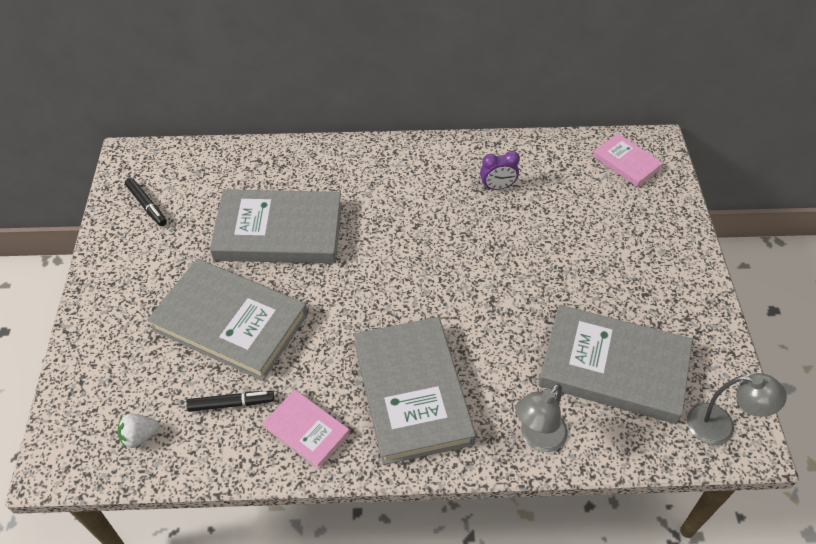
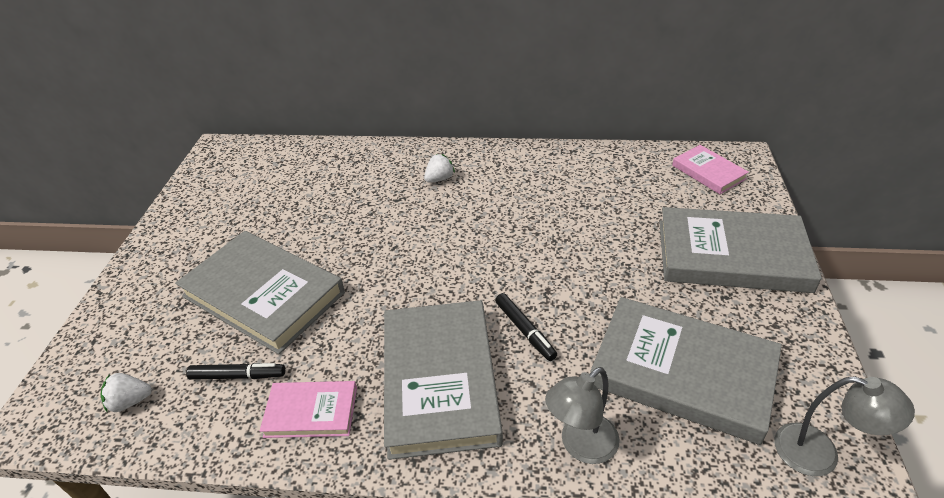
camera: 10 degrees right, 10 degrees down
black marker [125,178,167,226] -> black marker moved to [495,293,557,361]
grey book [210,189,342,263] -> grey book moved to [659,207,822,293]
pink book [263,390,350,470] -> pink book turned 45 degrees counterclockwise [260,381,357,438]
purple clock [480,151,520,190] -> none
none -> white strawberry [424,154,455,183]

